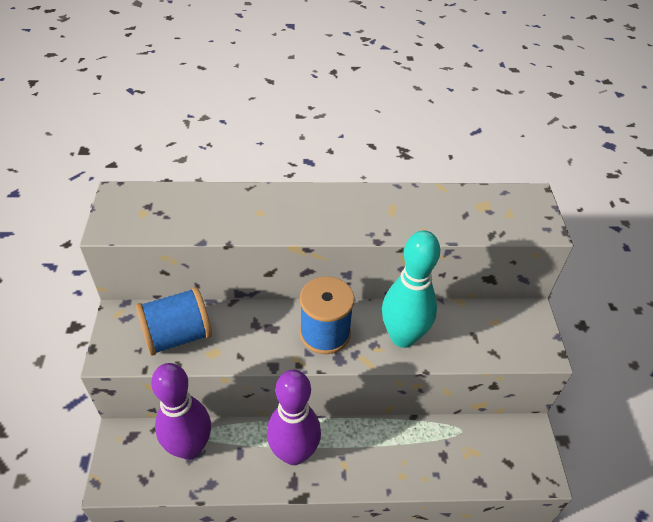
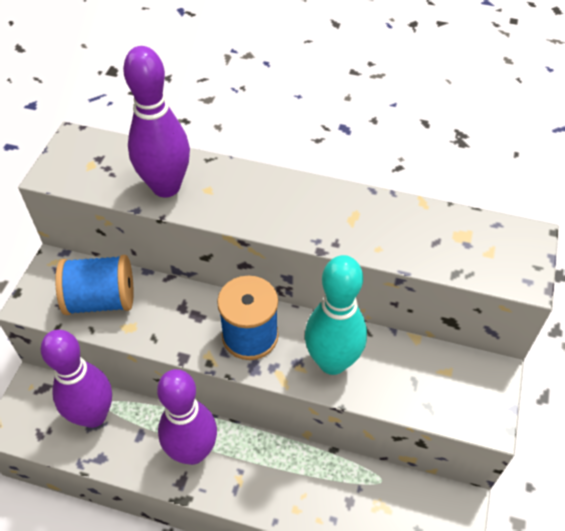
camera: 20 degrees right, 5 degrees up
none -> purple bowling pin [123,46,190,197]

